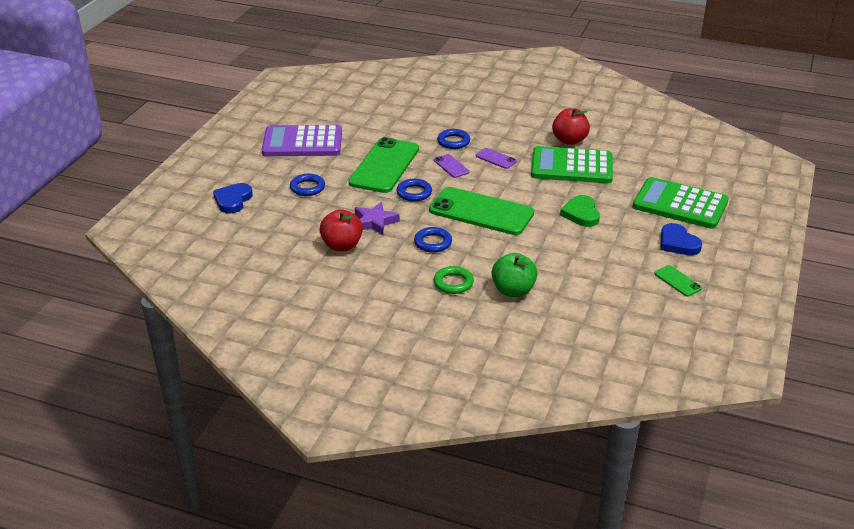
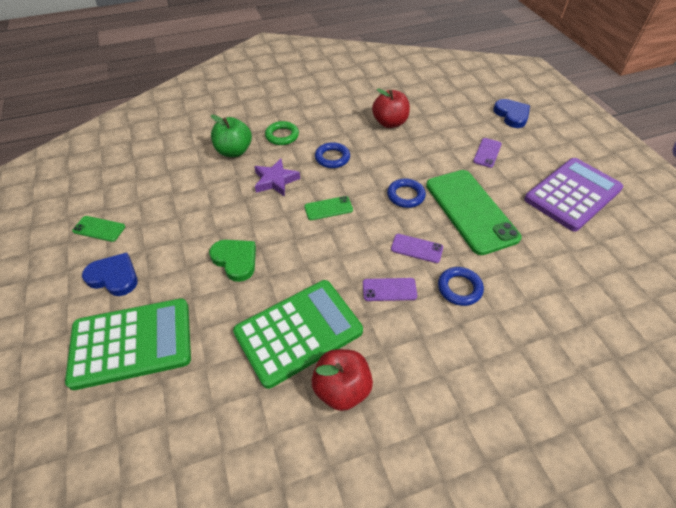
camera: 140 degrees right, 15 degrees up
blue ring [290,174,325,196] -> purple phone [473,138,502,168]
purple star [355,202,400,235] -> purple star moved to [254,159,300,197]
green phone [429,187,534,235] -> green phone [304,196,353,220], size x0.44

